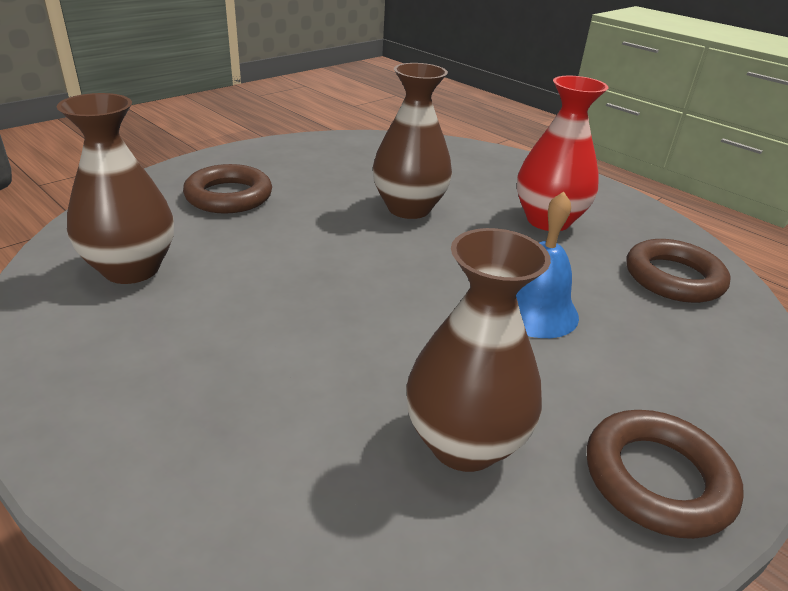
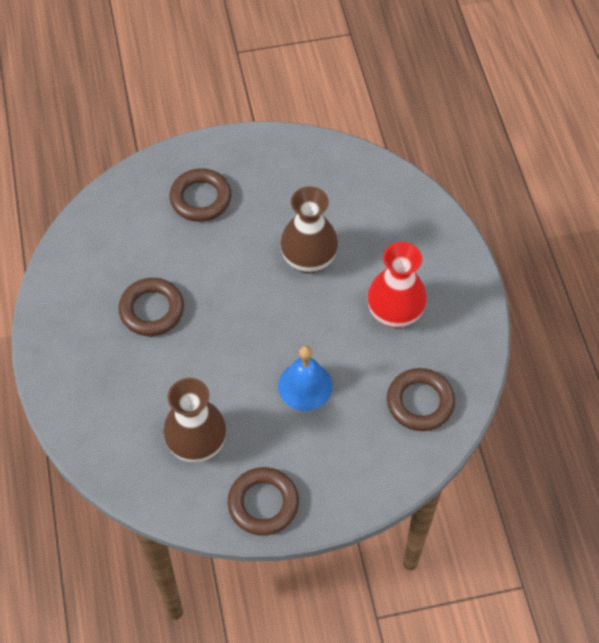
camera: 35 degrees right, 25 degrees up
brown vase [57,93,174,284] -> none
none -> brown ring [118,278,184,336]

